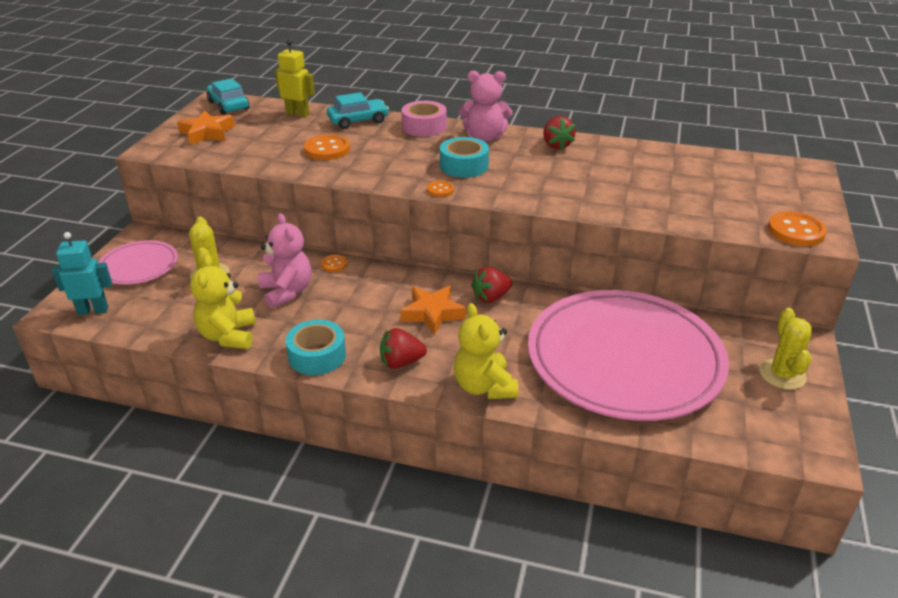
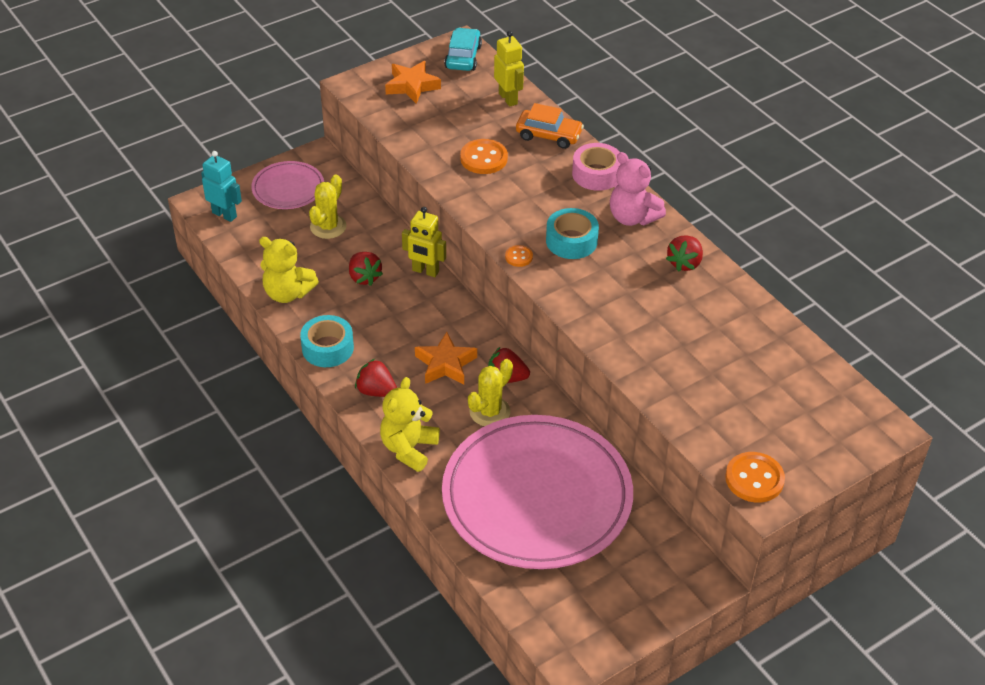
camera: 40 degrees right, 10 degrees up
yellow teddy bear [190,255,256,349] -> yellow teddy bear turned 105 degrees counterclockwise [259,237,319,303]
pink teddy bear [258,213,311,308] -> red strawberry [349,252,383,286]
orange button [321,254,347,272] -> yellow robot [402,207,446,277]
turquoise car [327,92,389,129] -> orange car [516,103,584,149]
yellow cactus [759,308,812,390] -> yellow cactus moved to [468,359,513,426]

